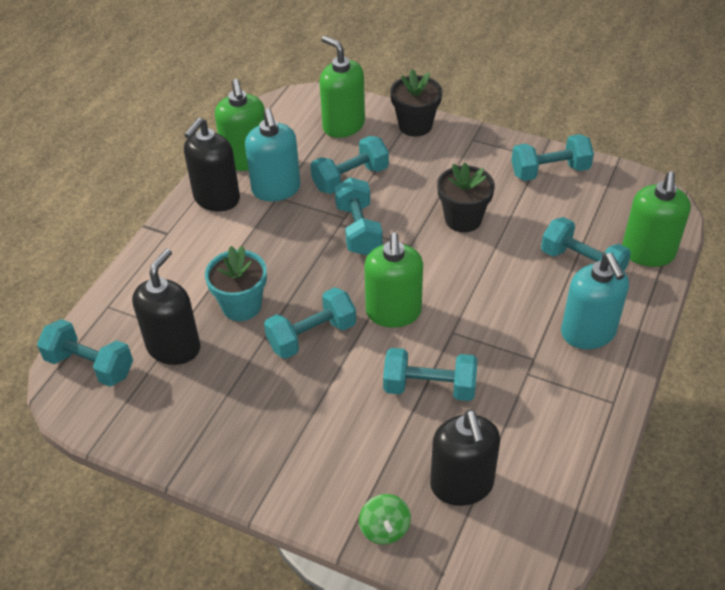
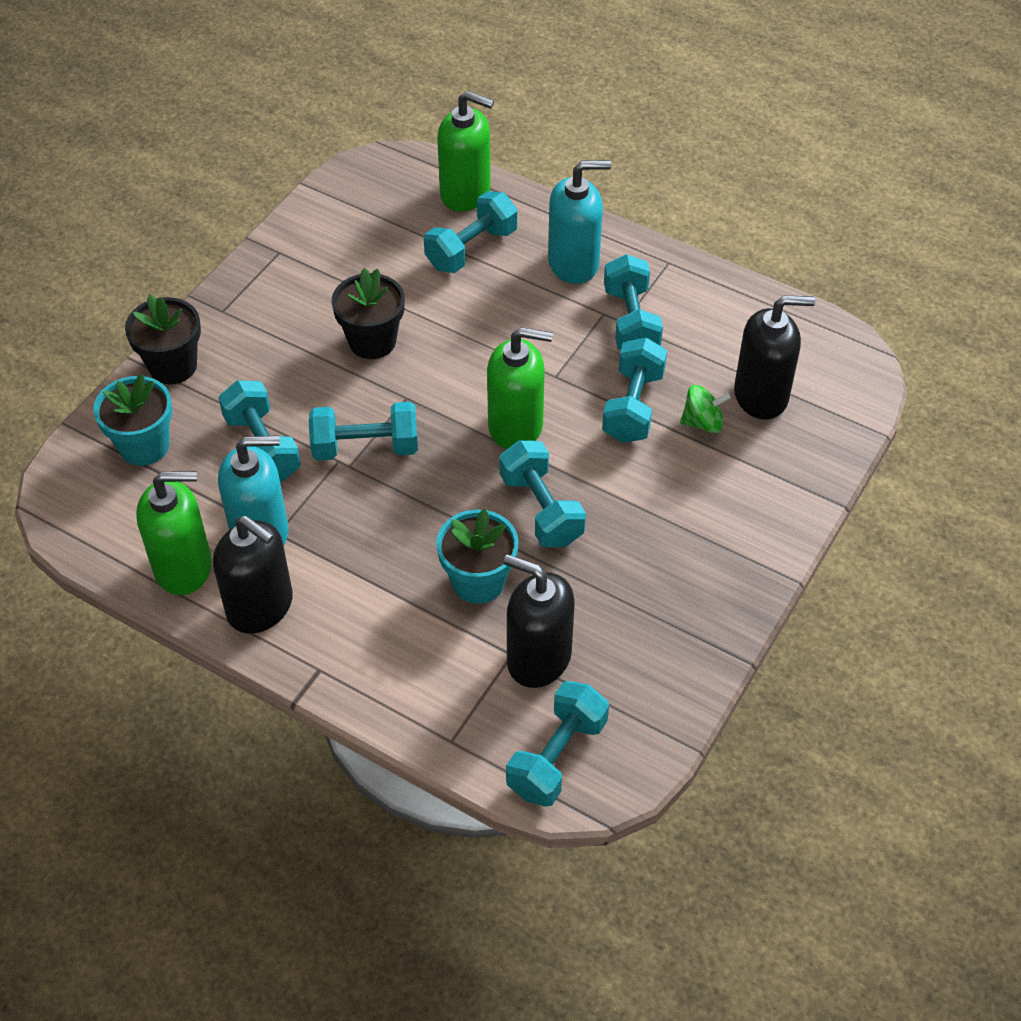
camera: 85 degrees left, 5 degrees up
green soap dispenser [319,36,365,138] -> turquoise flower pot [93,374,173,466]
green spinning top [359,494,411,545] -> green spinning top moved to [680,385,731,433]
turquoise dumbbell [511,134,594,181] -> turquoise dumbbell moved to [604,254,663,350]

